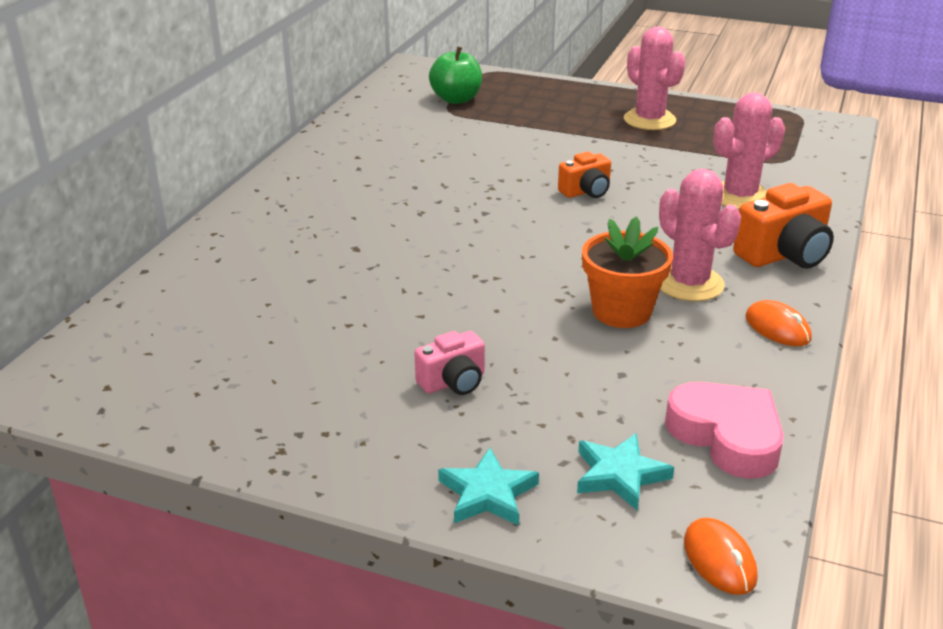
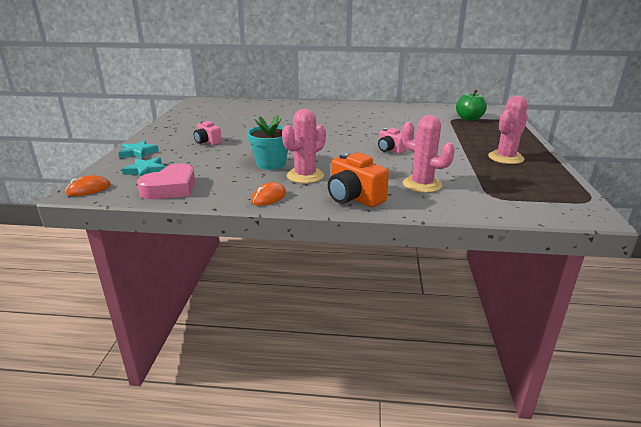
camera: 75 degrees right, 5 degrees down
orange camera [558,152,611,198] -> pink camera [378,128,407,154]
orange flower pot [582,216,673,328] -> turquoise flower pot [247,115,288,170]

